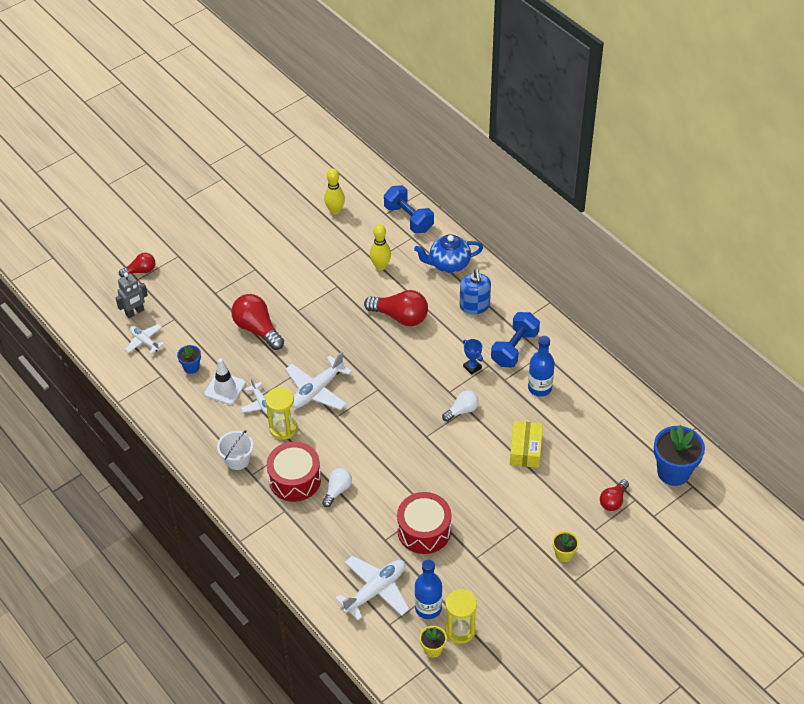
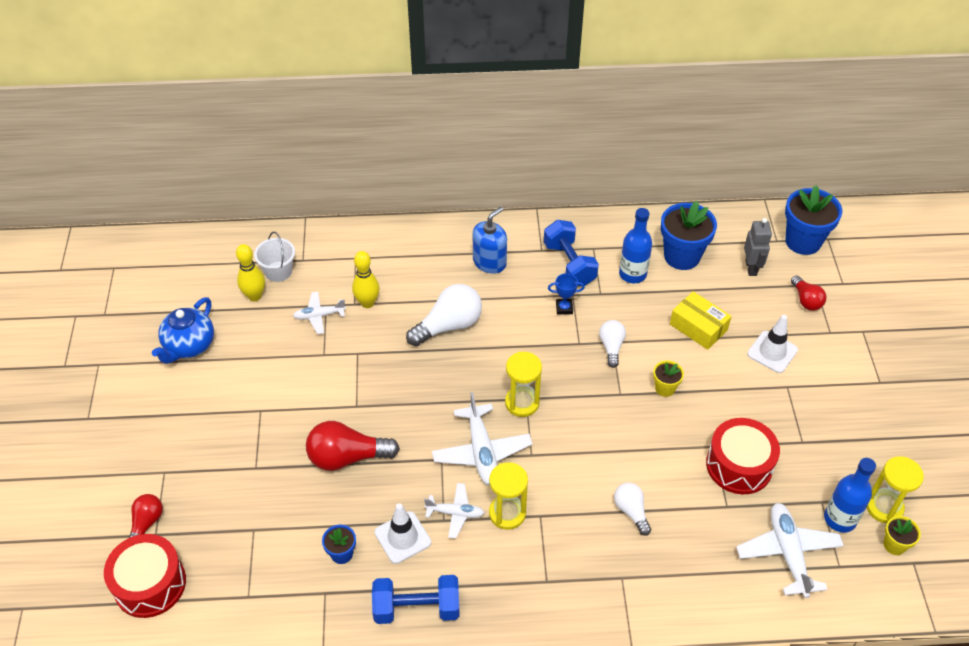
camera: 55 degrees left, 0 degrees up
grey robot [116,273,148,318] -> grey robot moved to [744,218,772,276]
white plane [125,324,164,354] -> white plane moved to [293,292,346,334]
white bucket [217,430,253,470] -> white bucket moved to [254,232,295,282]
red drum [267,442,321,502] -> red drum moved to [104,534,186,618]
red light bulb [364,290,428,326] -> white light bulb [406,284,482,346]
blue dumbbell [384,185,434,234] -> blue dumbbell moved to [372,575,460,624]
blue teapot [414,234,483,273] -> blue teapot moved to [152,297,214,364]
blue soap dispenser [460,269,491,314] -> blue soap dispenser turned 75 degrees counterclockwise [473,207,507,274]
yellow flower pot [553,531,579,562] -> yellow flower pot moved to [653,360,684,397]
none -> yellow hourglass [505,352,542,417]
none -> blue flower pot [661,201,717,270]
none -> white traffic cone [747,315,798,373]

